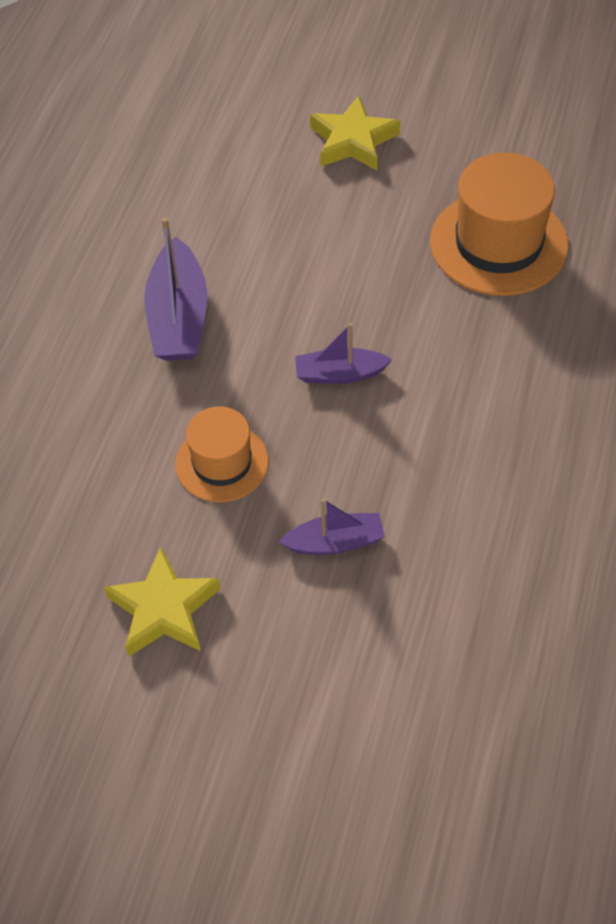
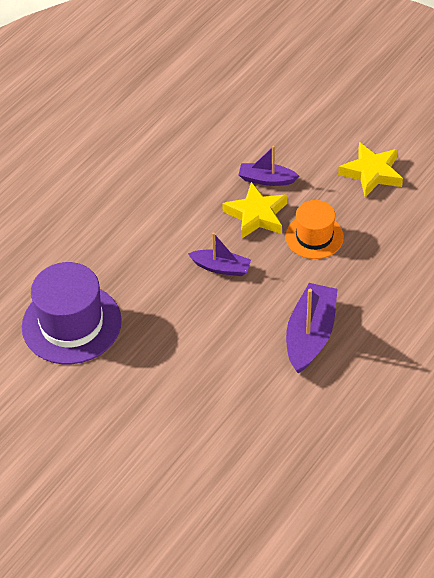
camera: 160 degrees left, 5 degrees down
yellow star [310,95,401,171] -> yellow star moved to [222,182,288,239]
orange hat [430,153,569,296] -> purple hat [22,262,122,364]

